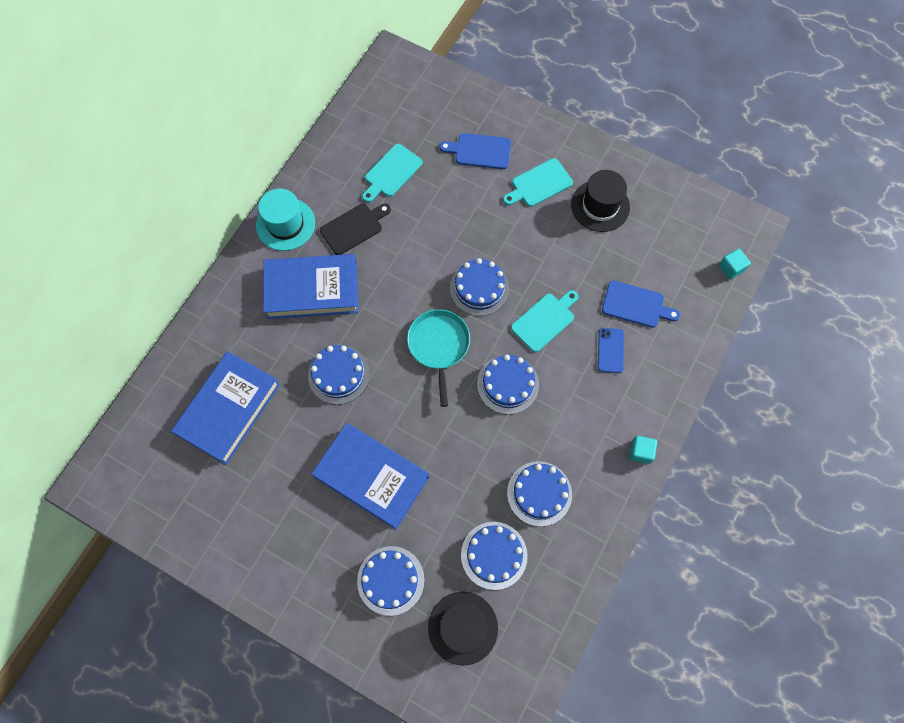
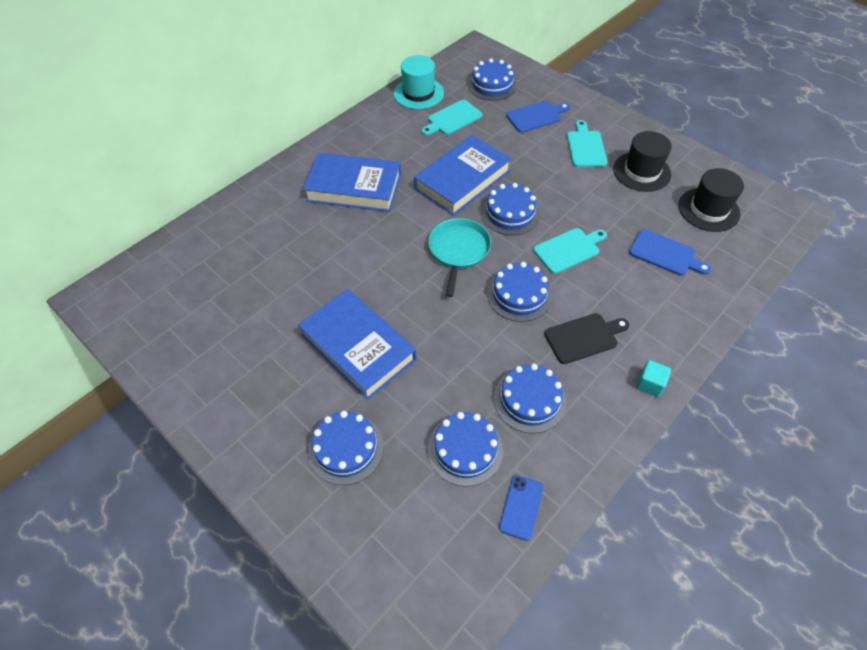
camera: 15 degrees right, 15 degrees down
blue book [171,351,280,465] -> blue book moved to [414,135,512,216]
turquoise hat [256,189,315,251] -> turquoise hat moved to [394,55,444,109]
blue cake [308,345,370,405] -> blue cake moved to [468,58,517,101]
black cutting board [320,204,391,255] -> black cutting board moved to [544,313,629,364]
black hat [428,591,498,666] -> black hat moved to [679,168,744,232]
blue cutting board [439,133,511,169] -> blue cutting board turned 135 degrees clockwise [506,101,570,133]
turquoise cutting board [503,158,573,207] -> turquoise cutting board turned 105 degrees clockwise [567,120,607,167]
blue phone [598,328,624,373] -> blue phone moved to [499,475,544,541]
turquoise cube [719,249,751,280] -> none

